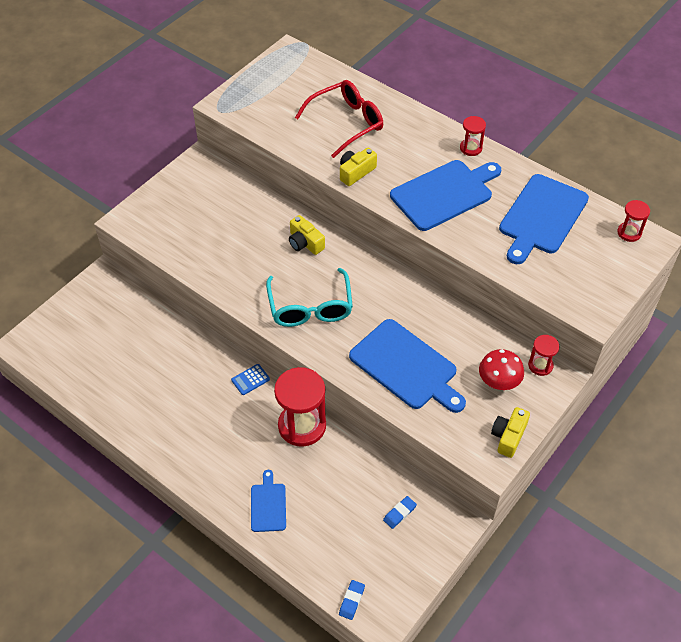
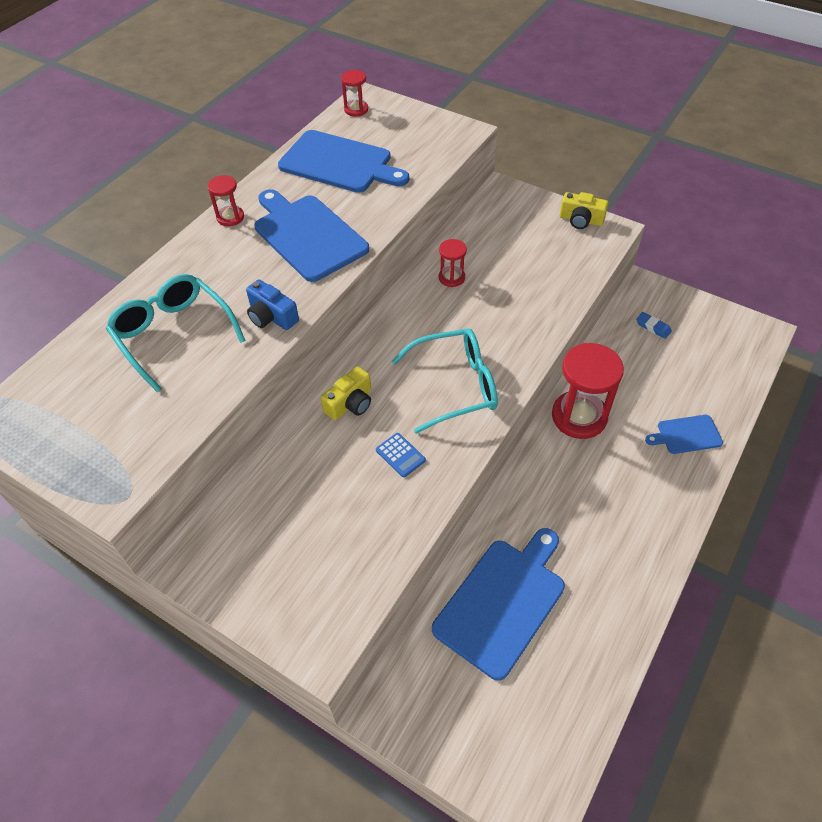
camera: 95 degrees left, 0 degrees up
blue calculator [231,364,270,395] -> blue calculator moved to [376,433,426,477]
red glasses [295,80,383,158] -> turquoise glasses [106,274,246,393]
blue eraser [339,580,365,620] -> none
yellow camera [340,148,377,186] -> blue camera [246,279,299,330]
blue cutting board [349,319,466,413] -> blue cutting board moved to [432,528,565,681]
red mushroom [479,349,524,390] -> none
red hourglass [528,335,560,376] -> red hourglass moved to [439,239,467,287]

